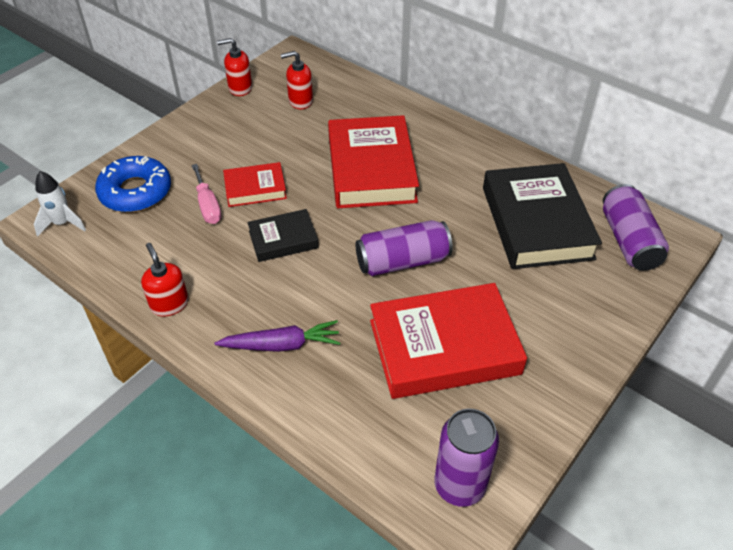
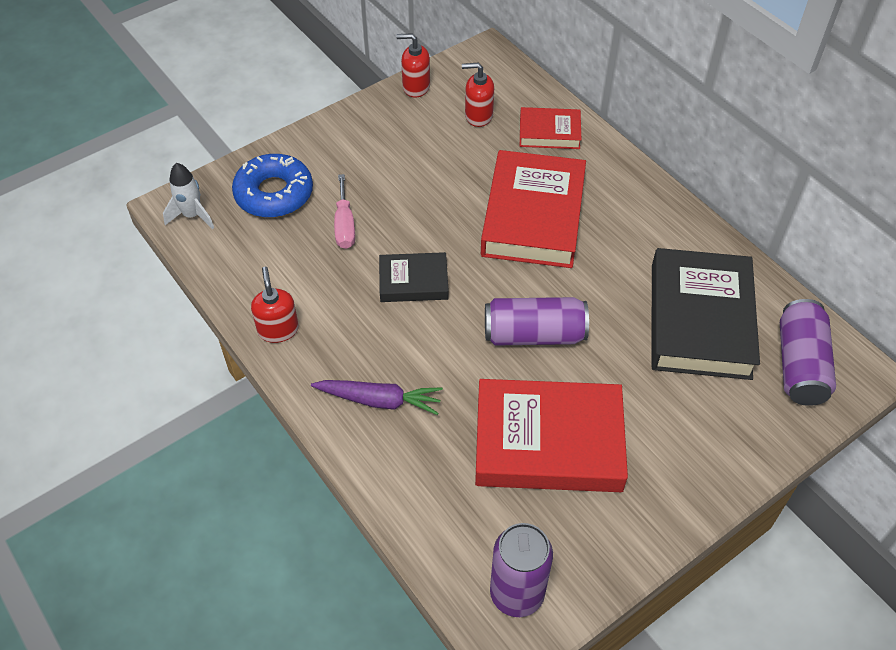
camera: 15 degrees right, 5 degrees up
red book [223,162,287,207] -> red book moved to [520,107,581,149]

